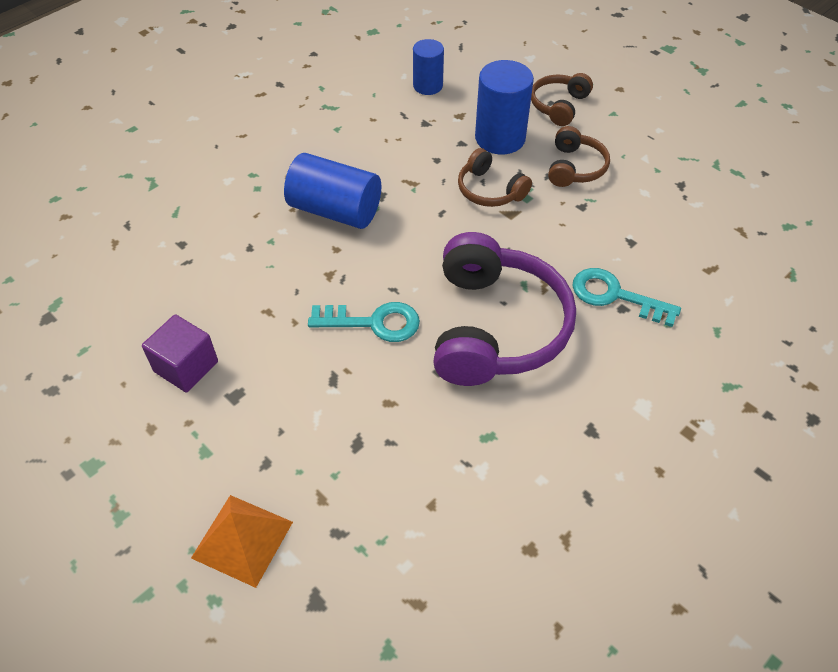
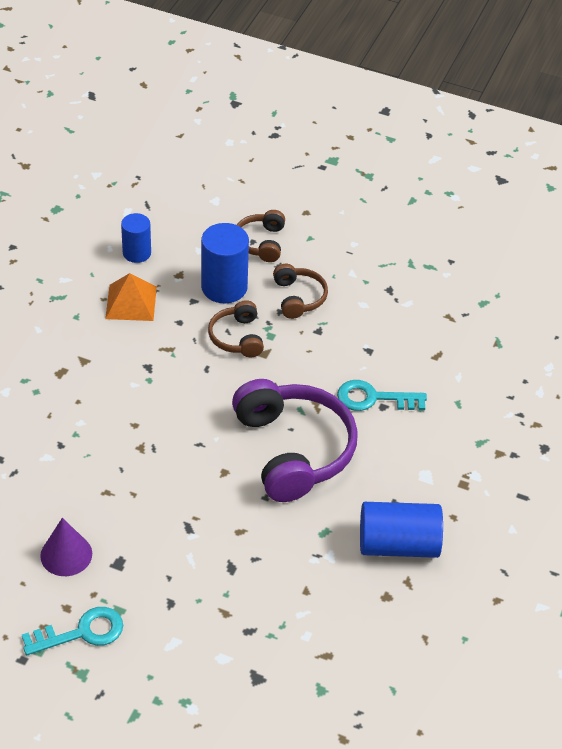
camera: 25 degrees left, 5 degrees down
purple cube [142,314,218,392] -> purple cone [40,518,92,576]
orange pyramid [191,495,293,588] -> orange pyramid moved to [105,273,157,321]
blue cylinder [284,153,381,229] -> blue cylinder moved to [360,502,443,558]
turquoise key [308,302,420,342] -> turquoise key moved to [22,607,123,655]
brown headphones [458,148,532,207] -> brown headphones turned 60 degrees clockwise [208,300,264,357]

